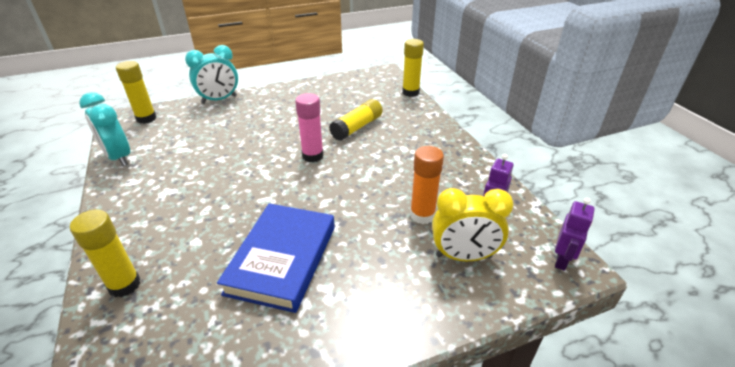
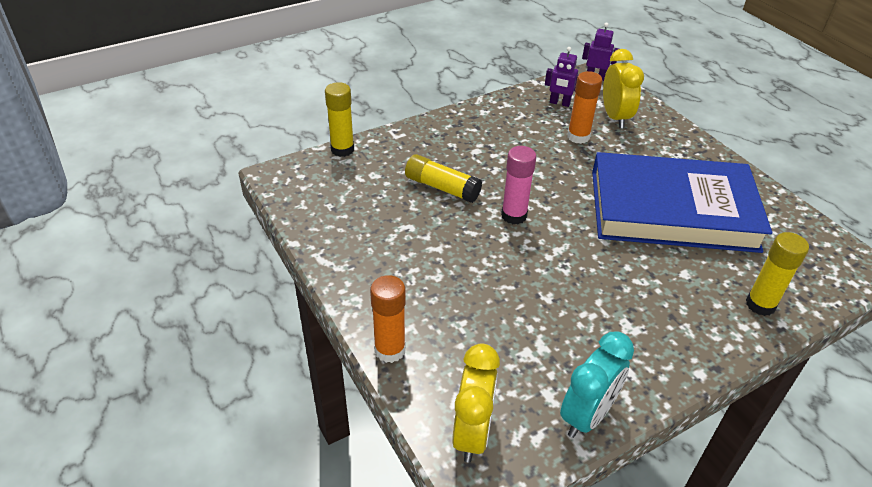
camera: 100 degrees left, 5 degrees up
yellow glue stick [116,61,156,124] -> yellow clock [452,343,500,463]
turquoise clock [185,45,238,104] -> orange glue stick [370,275,406,363]
blue book [217,203,335,313] -> blue book [592,152,772,253], size x1.55

